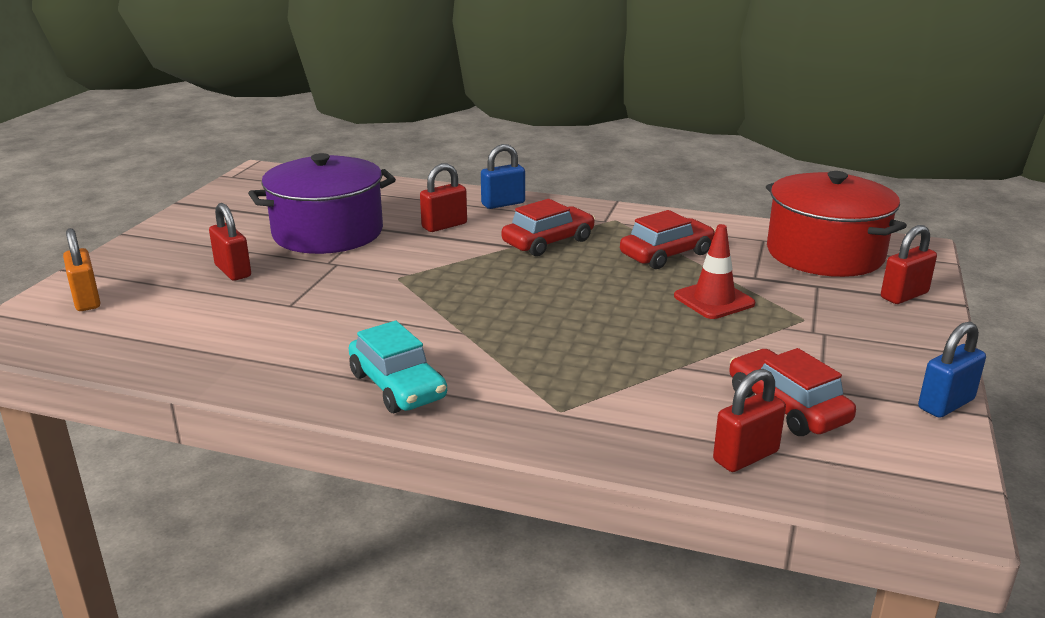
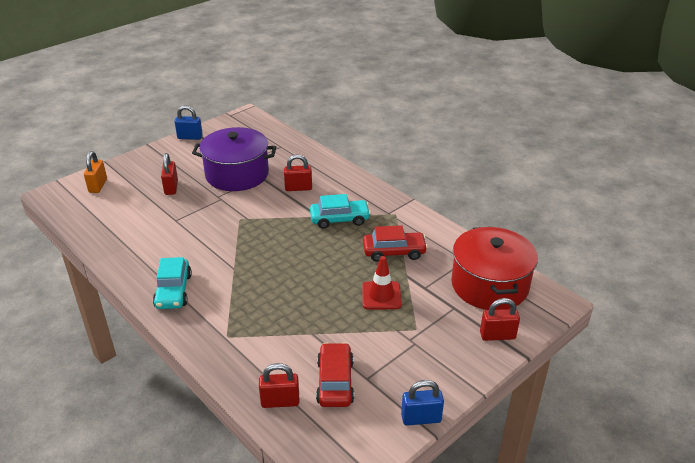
camera: 30 degrees right, 10 degrees up
blue padlock [481,144,525,209] -> blue padlock moved to [175,105,203,140]
red car [501,199,595,256] -> turquoise car [310,194,371,229]

